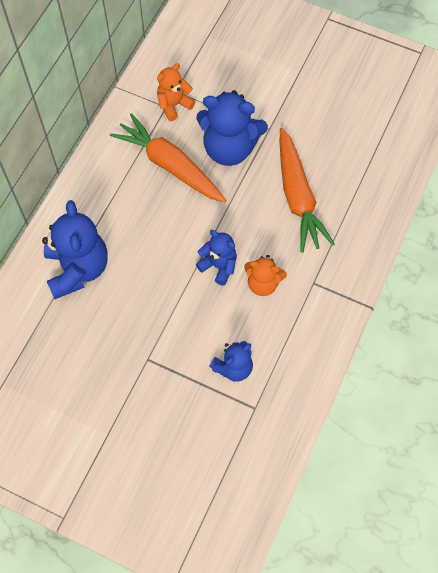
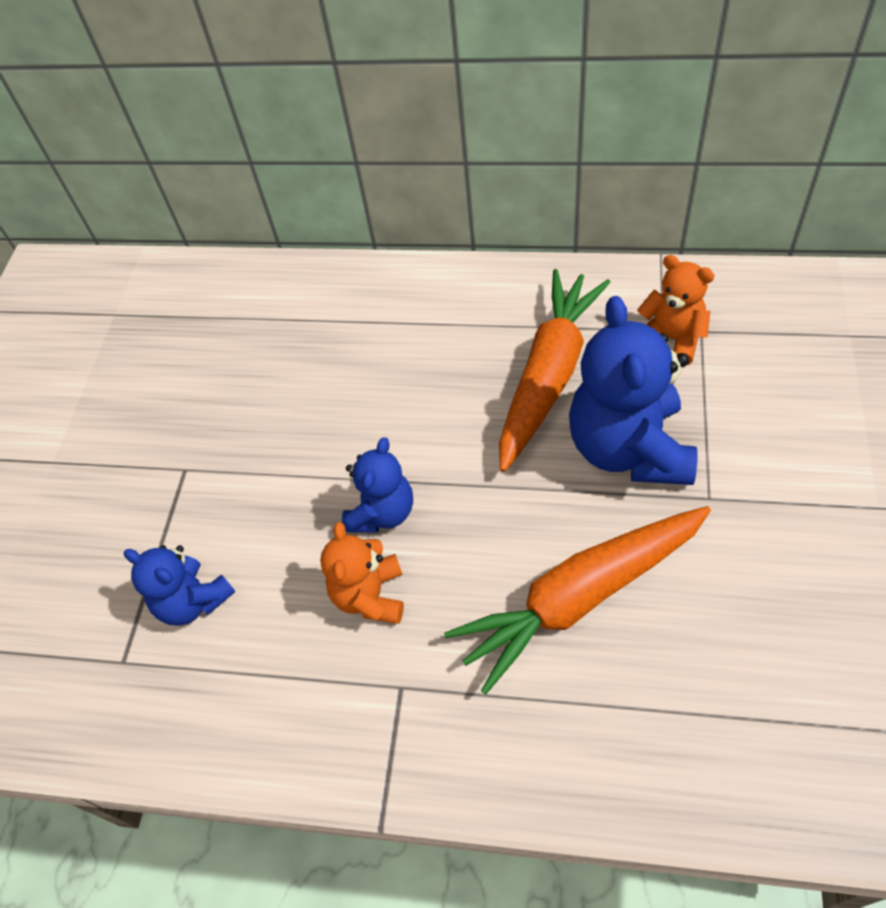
camera: 80 degrees right, 10 degrees down
blue teddy bear [42,200,108,299] -> none

